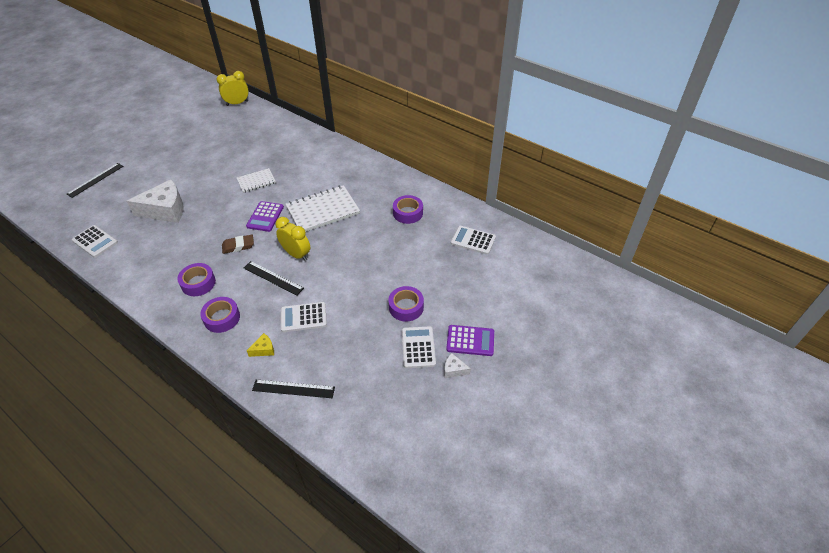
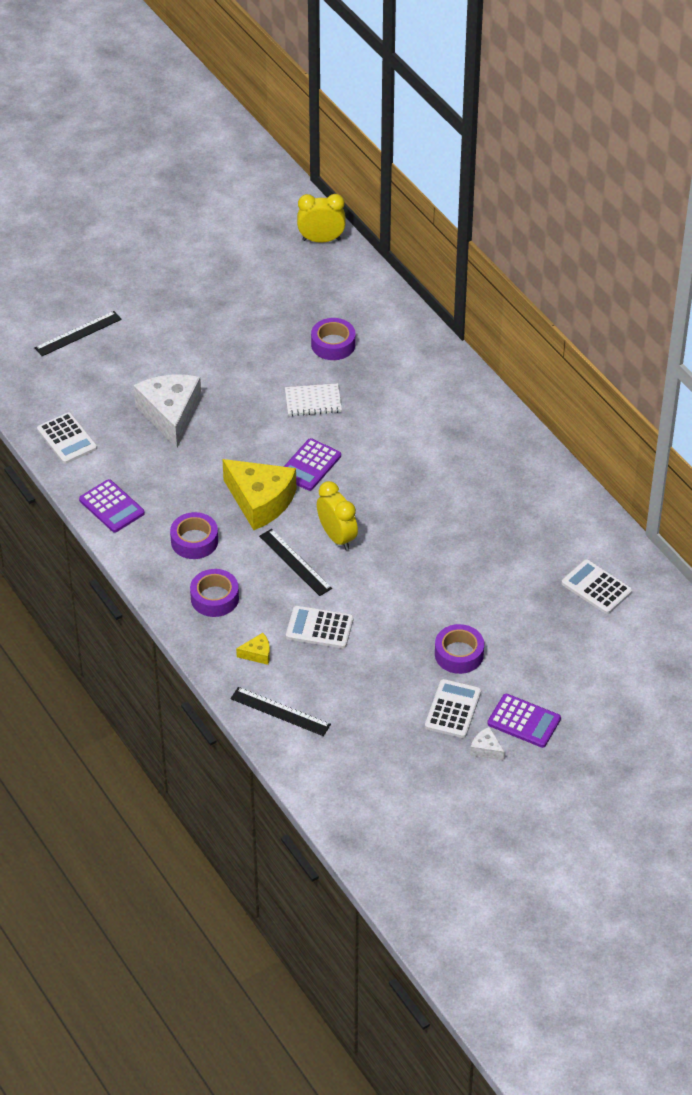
camera: 20 degrees right, 0 degrees up
white cheese [127,179,183,223] -> white cheese turned 105 degrees counterclockwise [133,375,202,448]
brown eraser [222,235,254,254] -> yellow cheese [222,459,296,530]
white notebook [286,185,360,232] -> none
purple tape [393,195,423,224] -> purple tape moved to [311,318,356,360]
none -> purple calculator [79,479,145,533]

